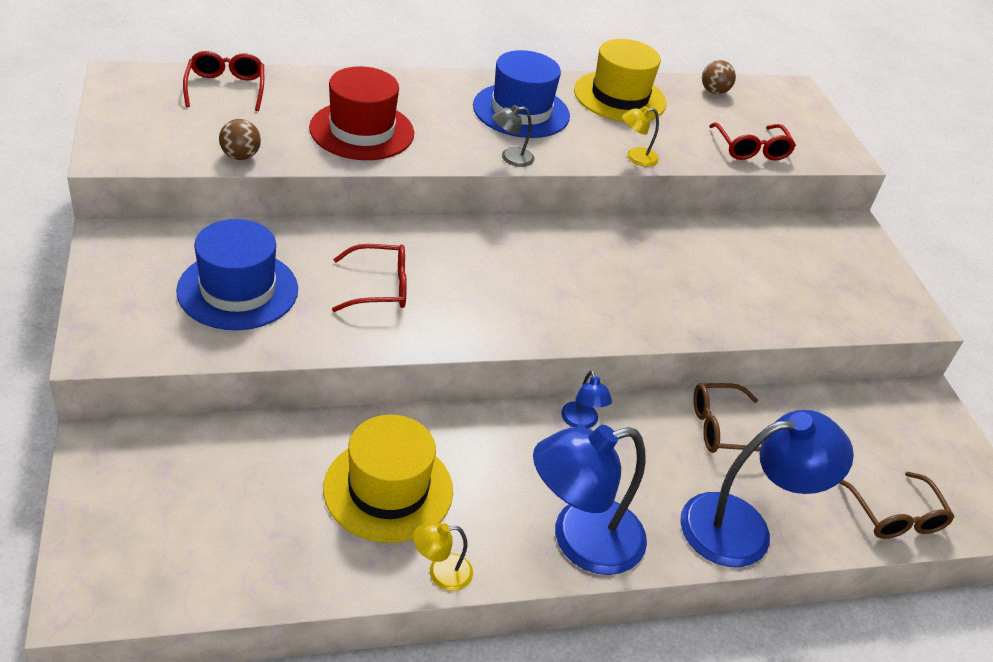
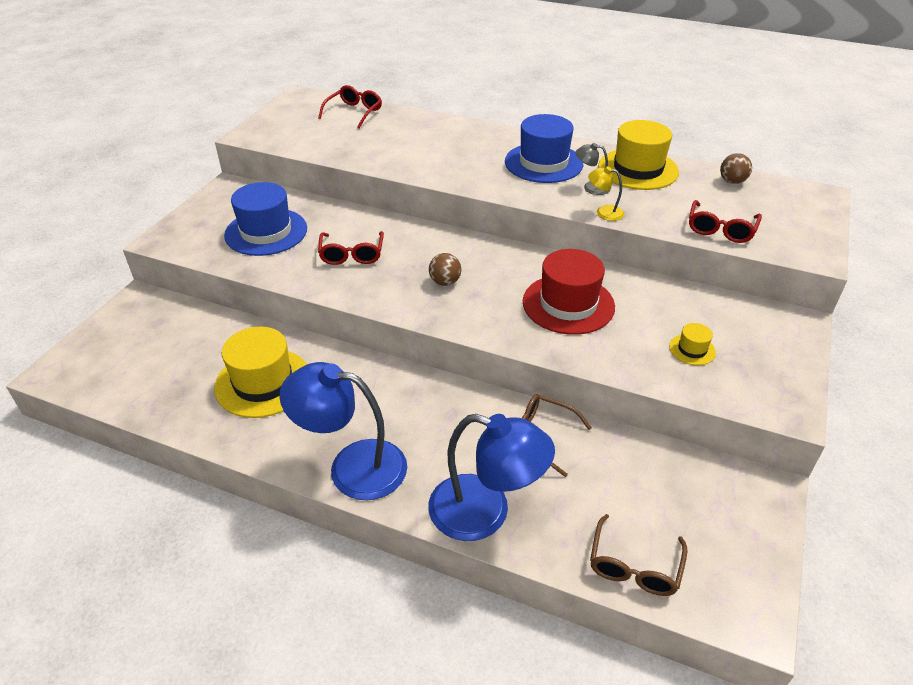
camera: 40 degrees right, 0 degrees up
brown ball [219,119,261,160] -> brown ball moved to [429,253,461,286]
red hat [309,66,414,160] -> red hat moved to [523,249,615,335]
red glasses [332,244,407,312] -> red glasses turned 60 degrees clockwise [318,231,384,265]
yellow lamp [413,522,473,591] -> none
grey lamp [492,105,535,167] -> grey lamp moved to [576,143,611,195]
blue lamp [561,370,612,429] -> none
none -> yellow hat [669,323,716,365]

